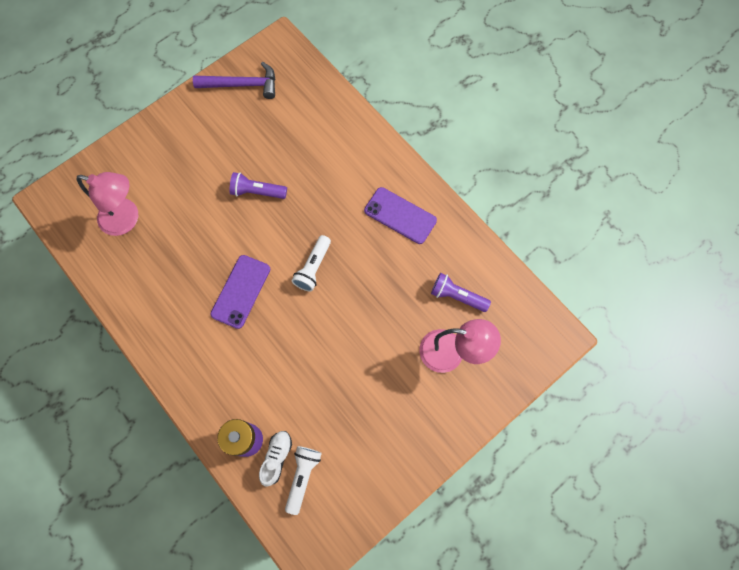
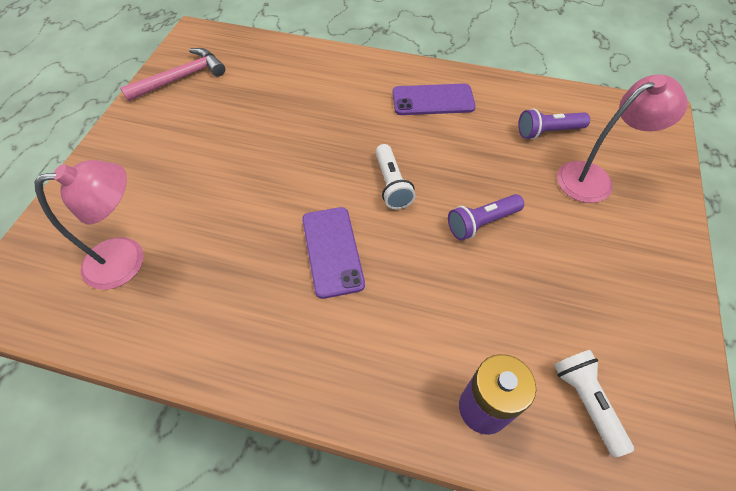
camera: 35 degrees left, 15 degrees down
purple hammer [193,62,276,99] -> pink hammer [120,48,225,102]
purple flashlight [230,172,287,199] -> purple flashlight moved to [448,194,524,240]
white shoe [259,431,292,487] -> none

